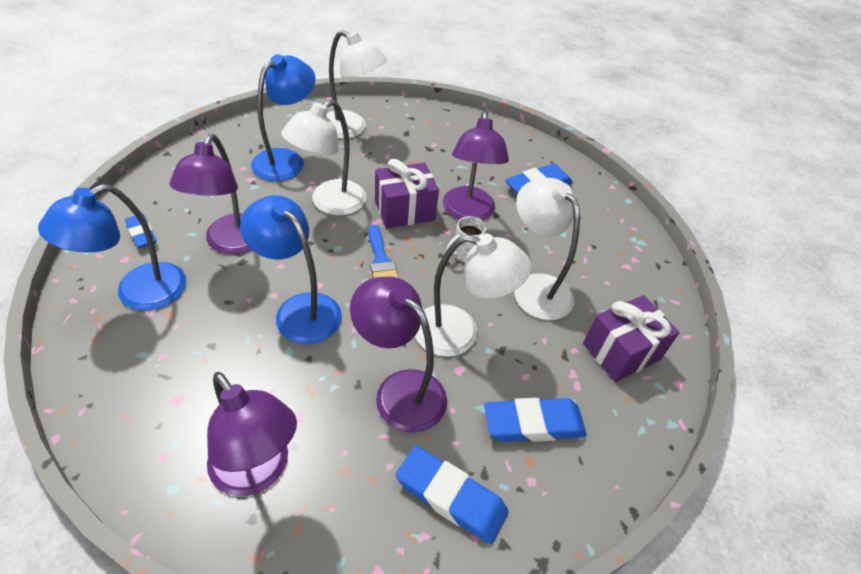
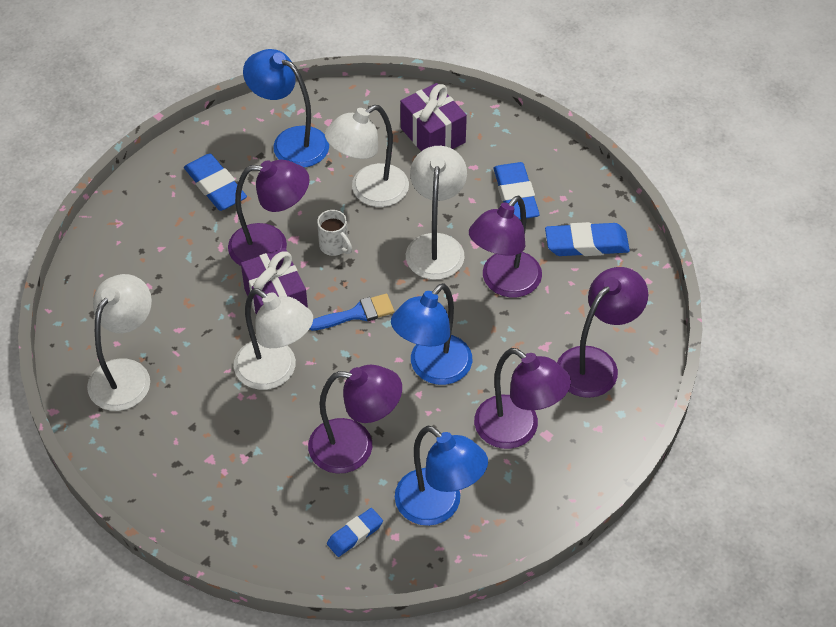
camera: 90 degrees left, 5 degrees up
blue lamp [251,54,316,181] -> blue lamp moved to [243,49,329,167]
blue eraser [396,446,509,544] -> blue eraser turned 60 degrees clockwise [545,222,630,256]
none -> purple lamp [474,348,571,449]

